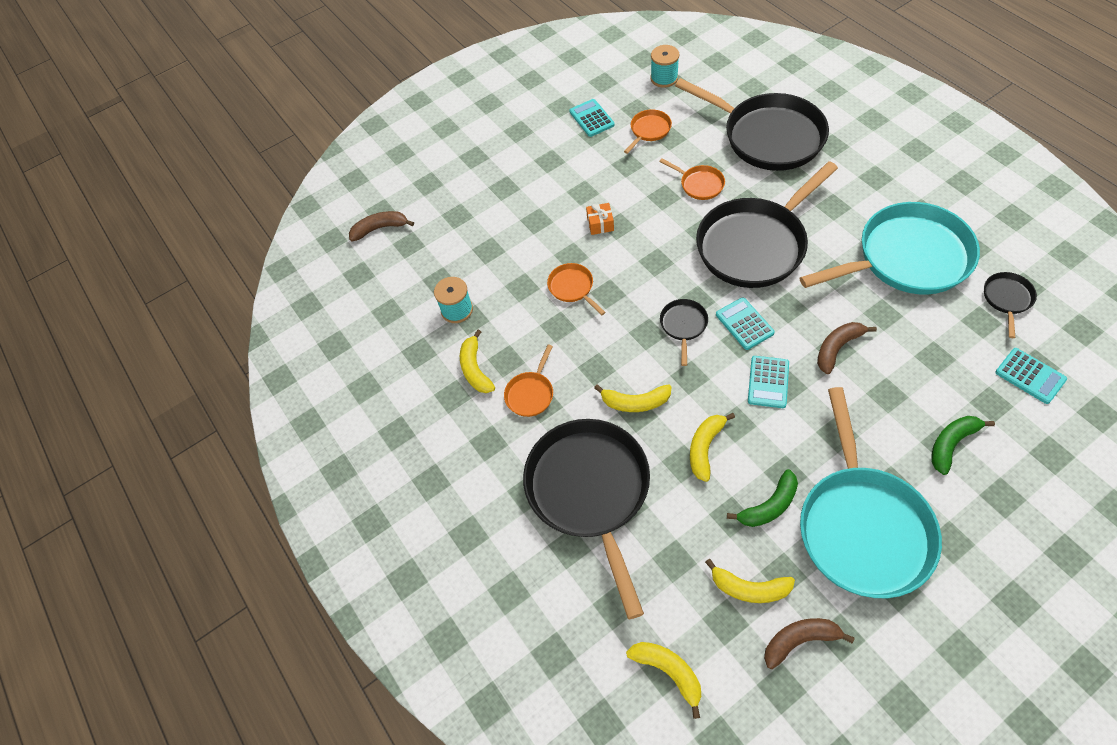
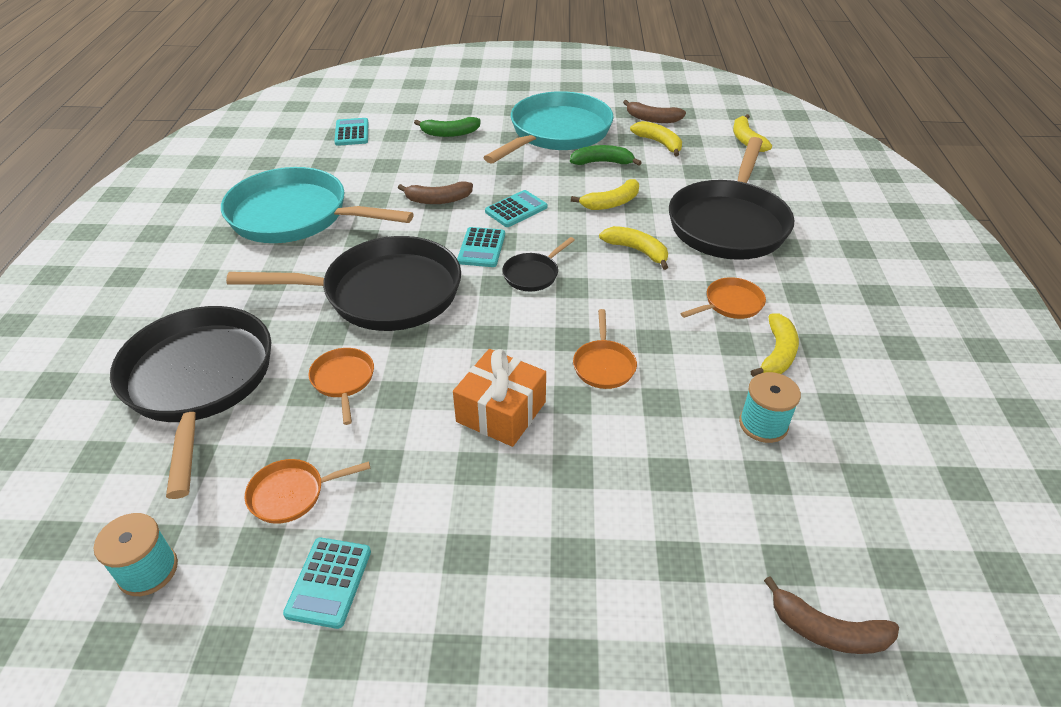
camera: 150 degrees left, 15 degrees down
orange gift [586,203,614,235] -> orange gift [453,349,546,447], size x1.85
black pan [984,272,1037,338] -> none

